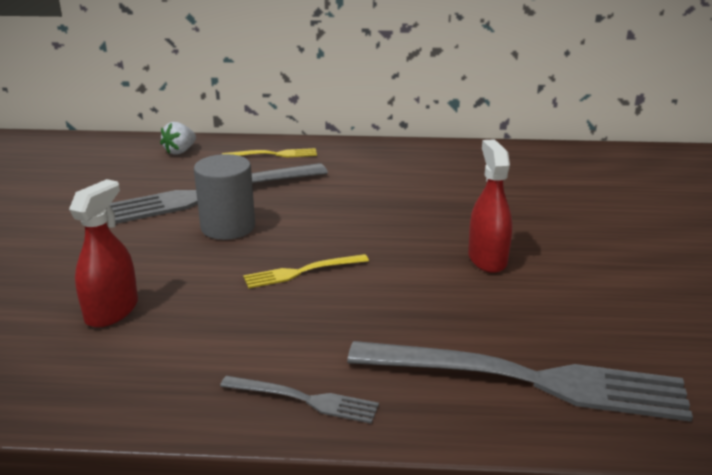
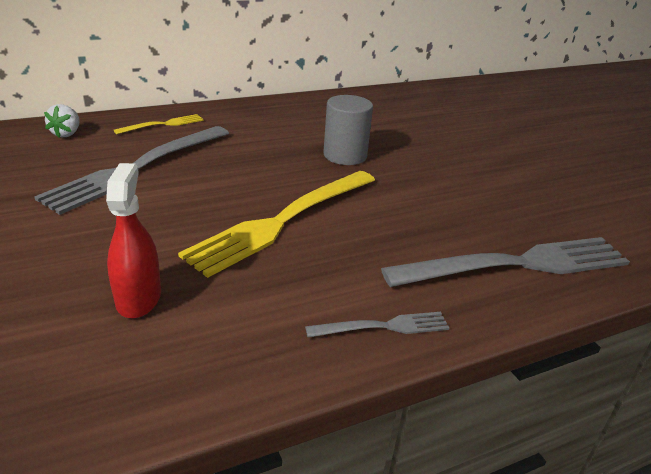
camera: 30 degrees left, 5 degrees up
grey cylinder [194,154,255,240] -> grey cylinder moved to [323,95,373,165]
yellow fork [243,254,369,289] -> yellow fork [178,171,375,278], size x2.12
red spray bottle [468,139,513,273] -> none

